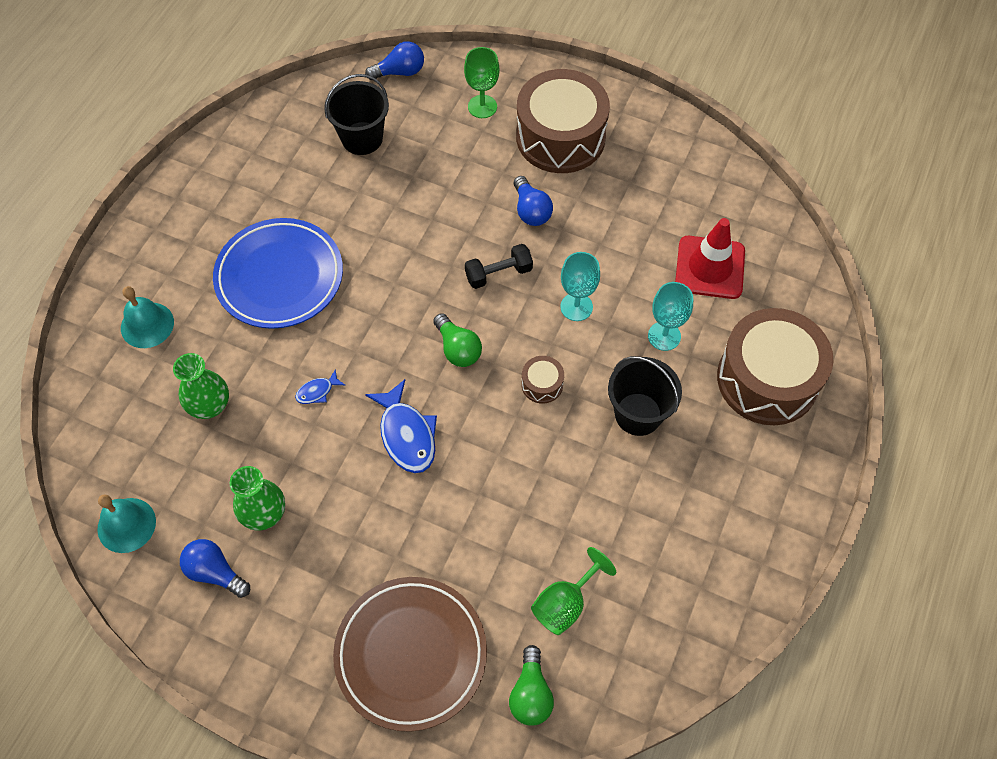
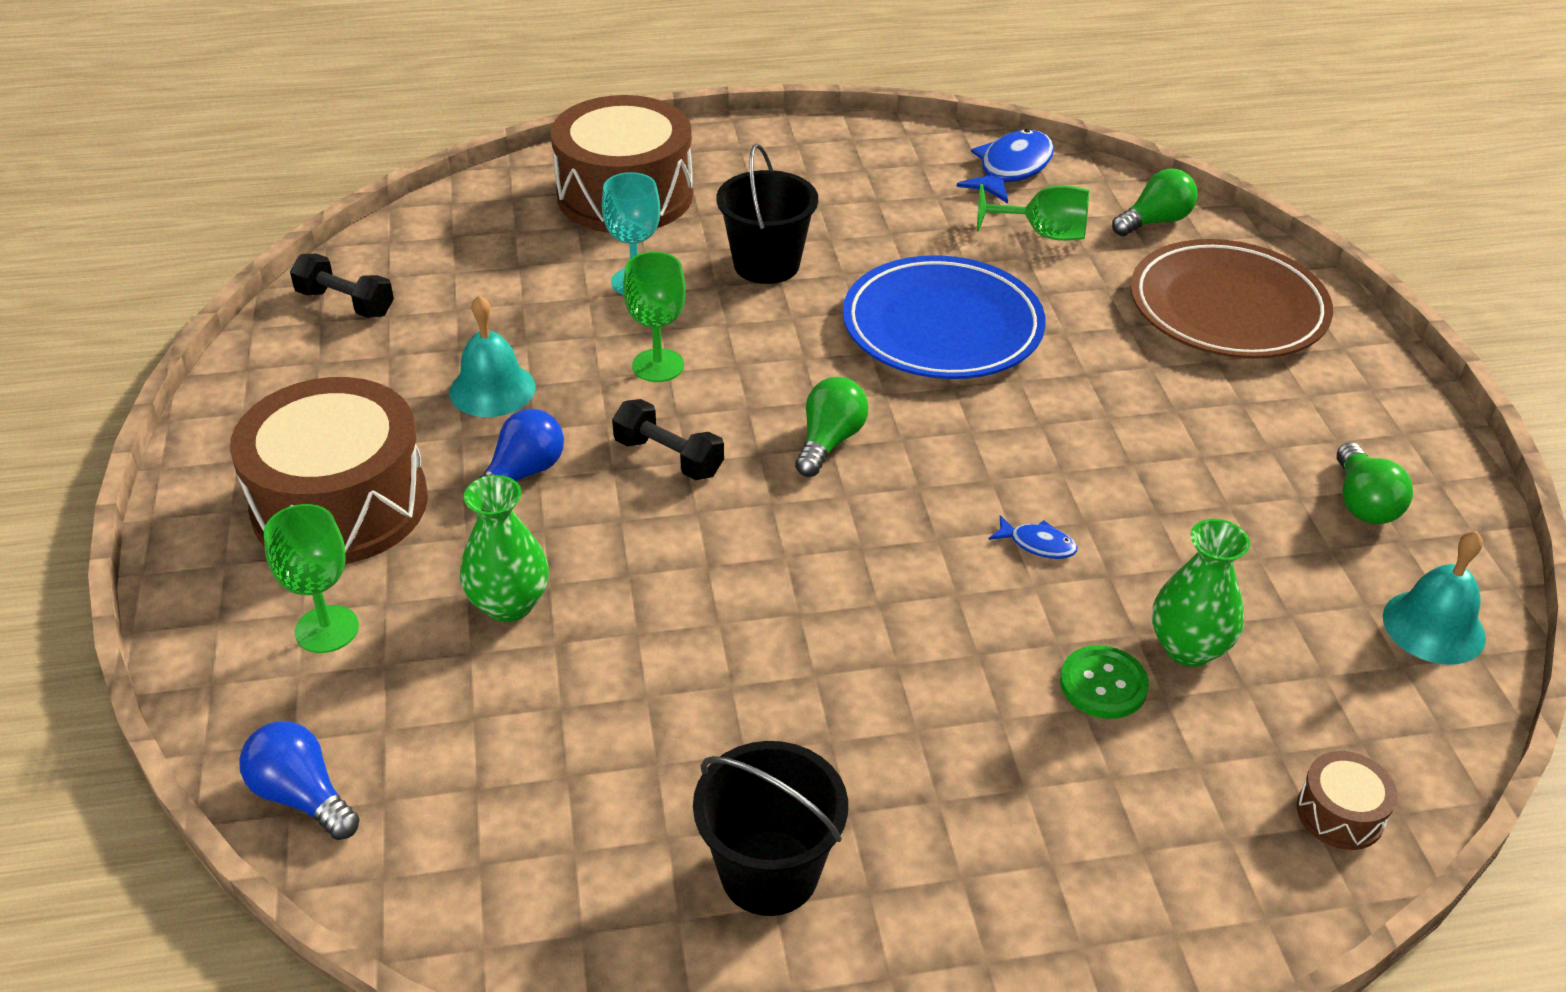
camera: 125 degrees left, 20 degrees down
turquoise bell [121,286,174,348] -> turquoise bell moved to [449,295,536,417]
blue light bulb [180,539,250,598] -> green light bulb [1337,442,1413,524]
blue plate [213,218,343,329] -> blue plate moved to [843,255,1046,379]
green vase [230,466,285,531] -> green vase moved to [460,475,549,622]
black bucket [324,74,389,155] -> black bucket moved to [693,741,848,916]
blue fish [365,379,437,473] -> blue fish moved to [957,129,1054,204]
brown drum [521,356,564,404] -> brown drum moved to [1297,751,1398,850]
turquoise goblet [560,252,600,321] -> green goblet [623,252,686,382]
red traffic cone [675,218,745,299] -> none
none -> black dumbbell [290,254,394,318]
none -> green button [1060,645,1149,719]

